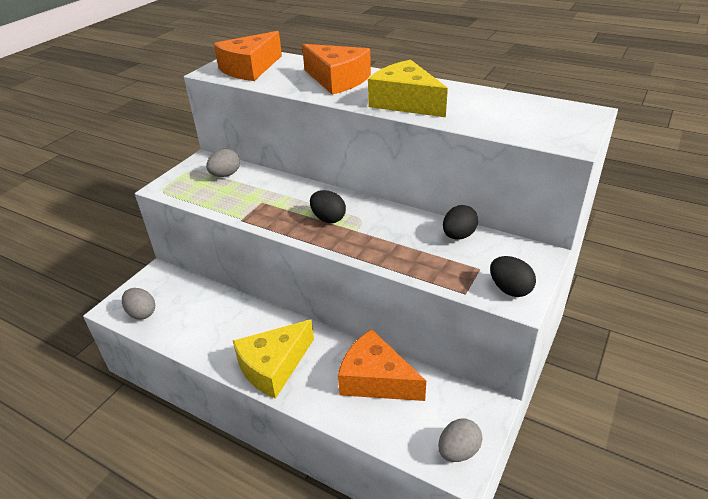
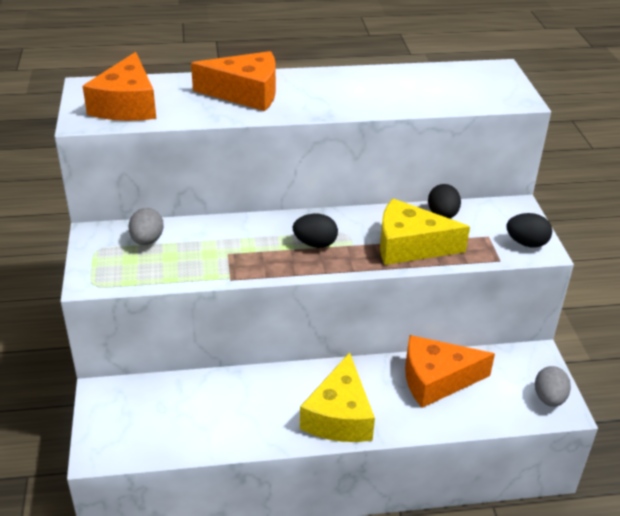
camera: 40 degrees left, 0 degrees up
grey egg [122,288,155,320] -> none
yellow cheese [368,60,448,117] -> yellow cheese moved to [380,198,470,265]

